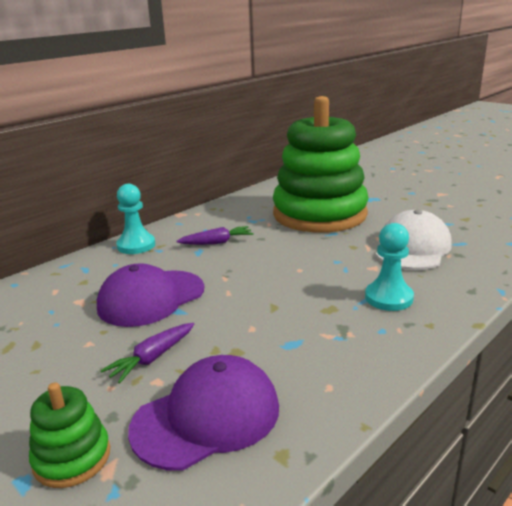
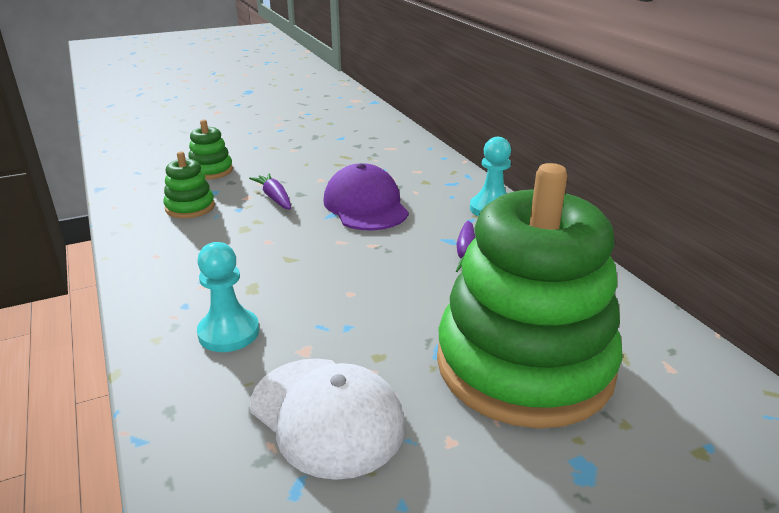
camera: 110 degrees right, 5 degrees up
purple cap [128,355,279,471] -> green stacking toy [163,151,215,218]

